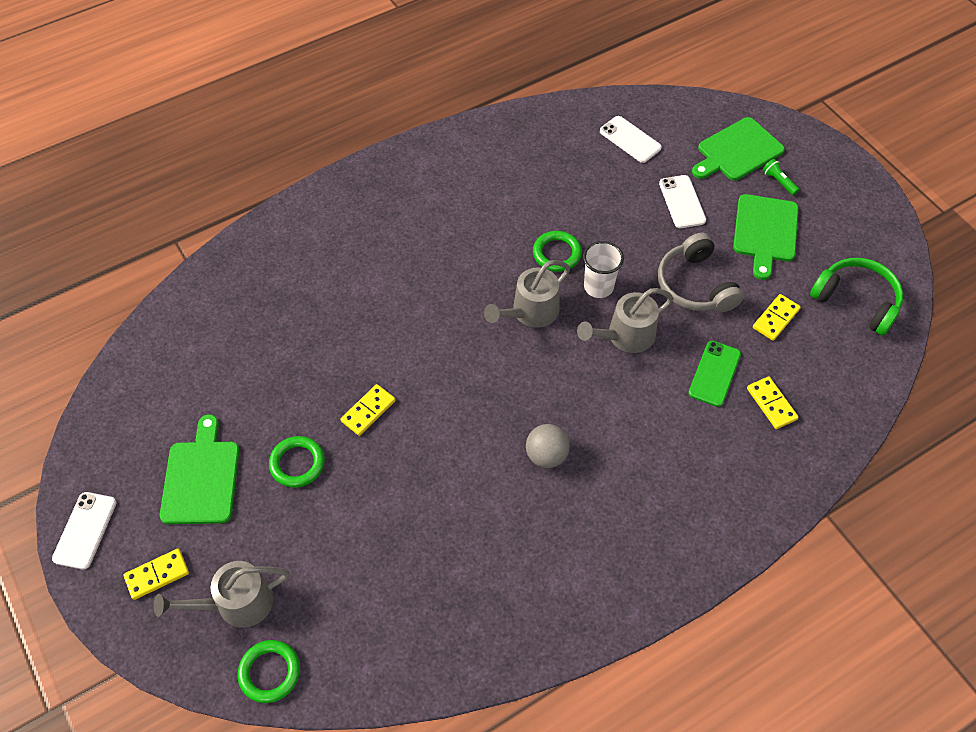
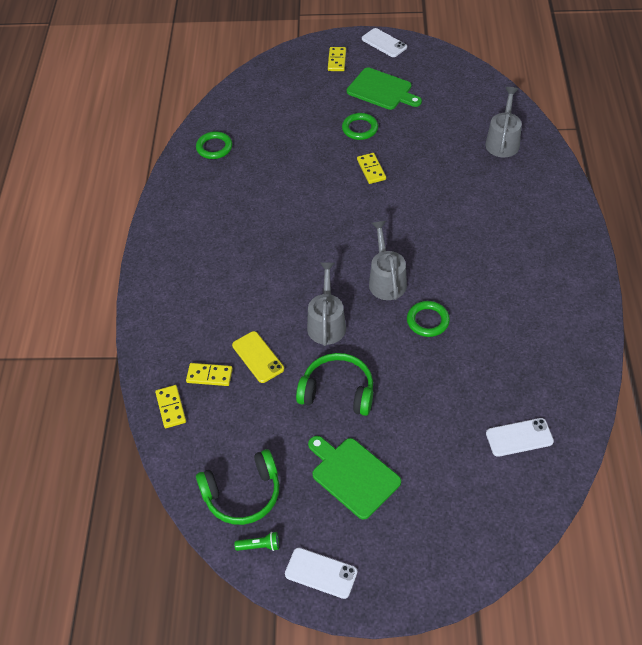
camera: 125 degrees right, 5 degrees down
grey watering can [153,561,290,628] -> grey watering can moved to [486,87,522,158]
green ring [238,640,300,703] -> green ring moved to [196,131,232,159]
grey ball [526,424,570,468] -> none
white cup [583,241,624,298] -> none
grey headphones [658,233,744,312] -> green headphones [296,353,373,416]
white phone [659,175,706,228] -> white phone moved to [285,547,357,599]
green phone [688,341,741,407] -> yellow phone [232,331,284,383]
green cutting board [692,117,785,180] -> none
yellow domino [753,294,801,341] -> yellow domino moved to [155,385,186,428]
green flashlight [762,159,799,195] -> green flashlight moved to [235,532,279,551]

